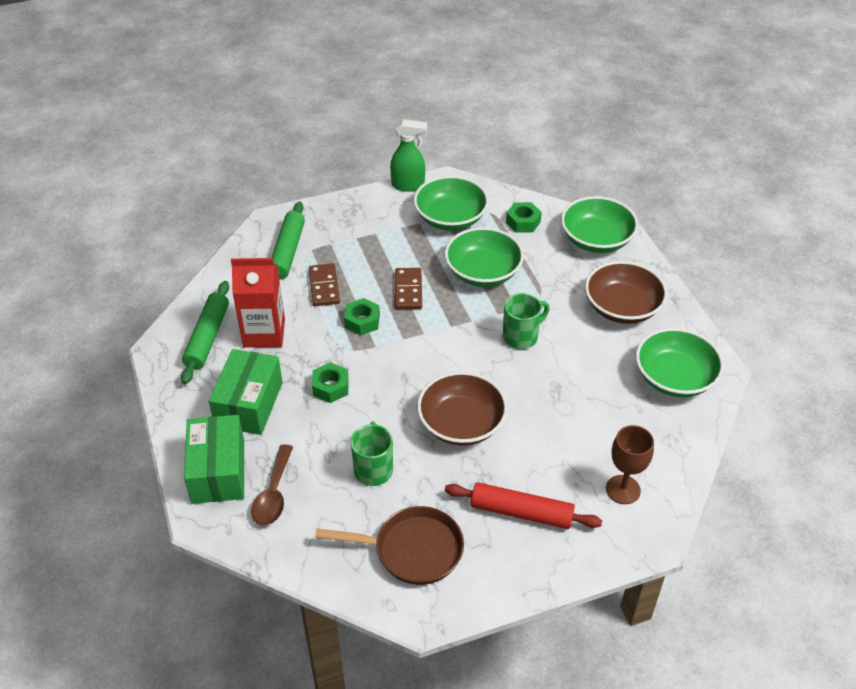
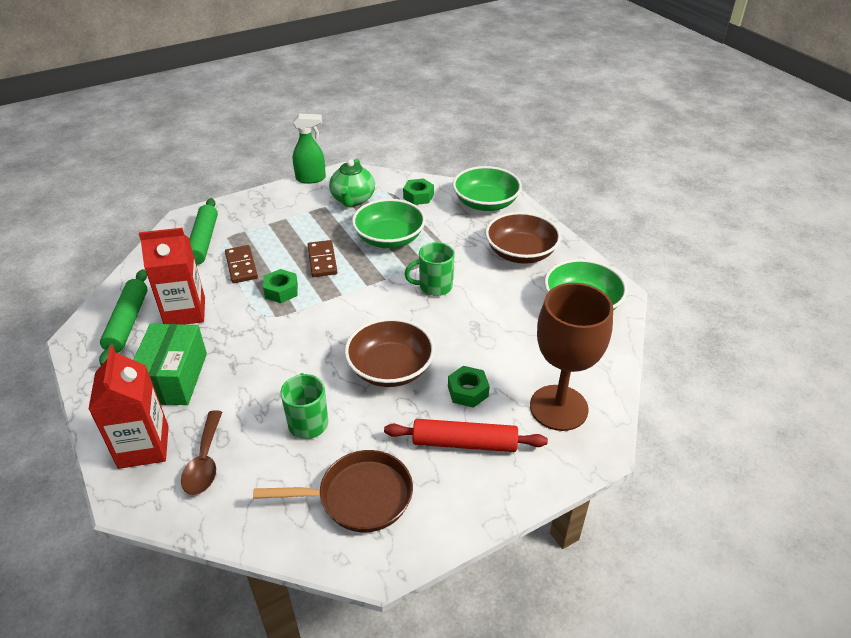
camera: 10 degrees left, 5 degrees down
green box [184,415,244,504] -> red carton [88,346,169,469]
green nut [312,362,349,403] -> green nut moved to [448,366,490,408]
green bowl [413,176,489,231] -> green teapot [329,159,375,207]
green mug [503,293,549,349] -> green mug turned 150 degrees counterclockwise [405,242,455,296]
brown goblet [606,425,654,504] -> brown goblet [530,283,613,431], size x1.70

